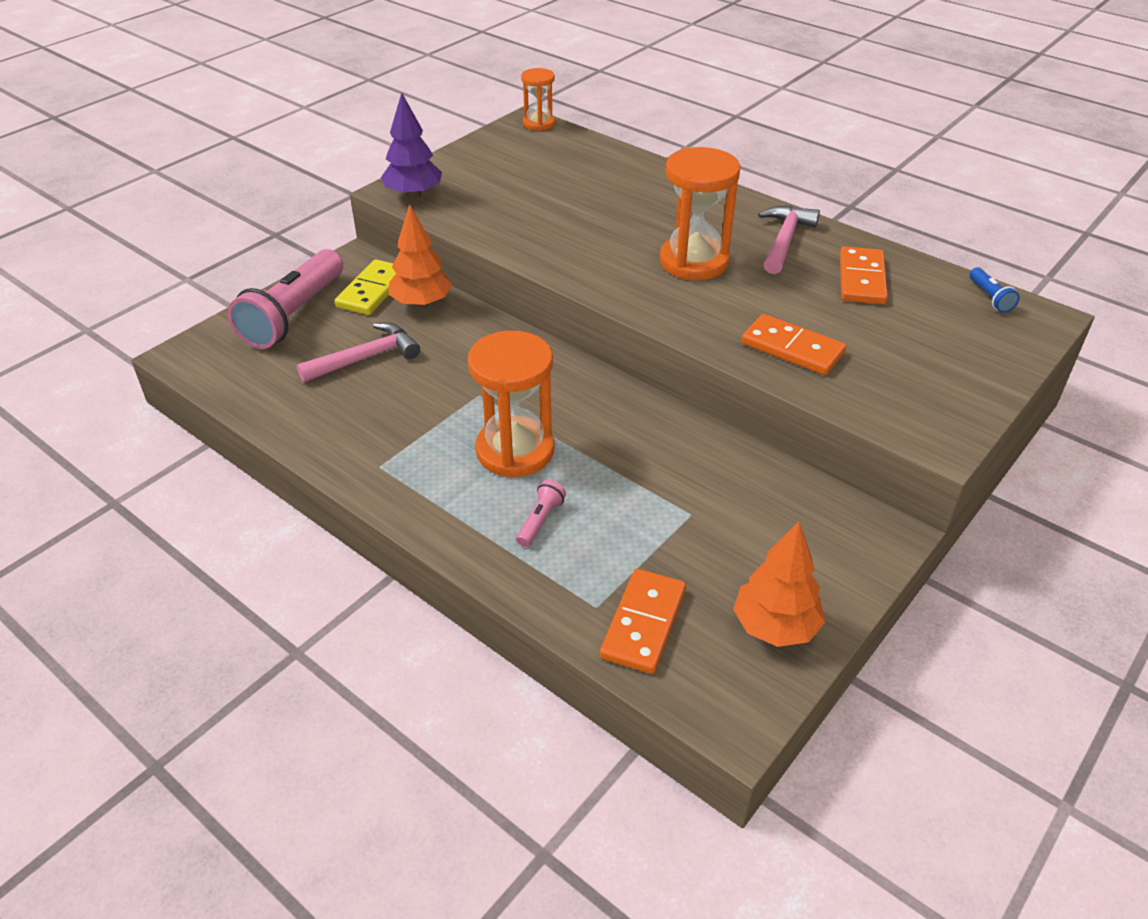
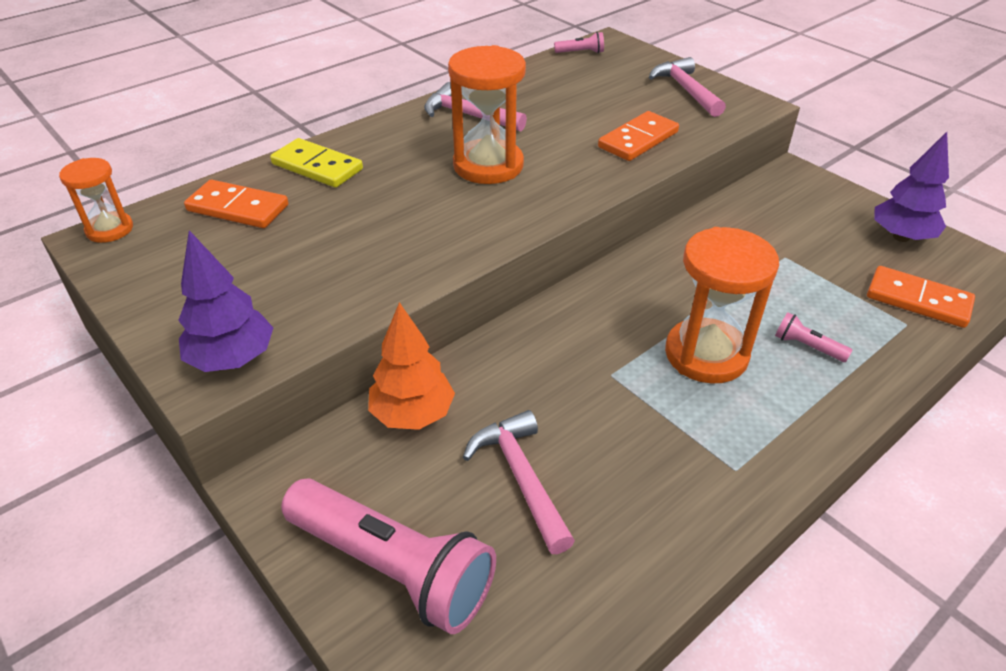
camera: 80 degrees left, 0 degrees up
yellow domino [335,259,396,315] -> yellow domino moved to [270,138,363,188]
orange tree [733,521,825,647] -> purple tree [874,132,949,242]
orange domino [840,246,888,305] -> orange domino moved to [184,179,288,228]
blue flashlight [969,268,1020,313] -> pink flashlight [554,32,604,53]
none -> pink hammer [649,57,726,117]

